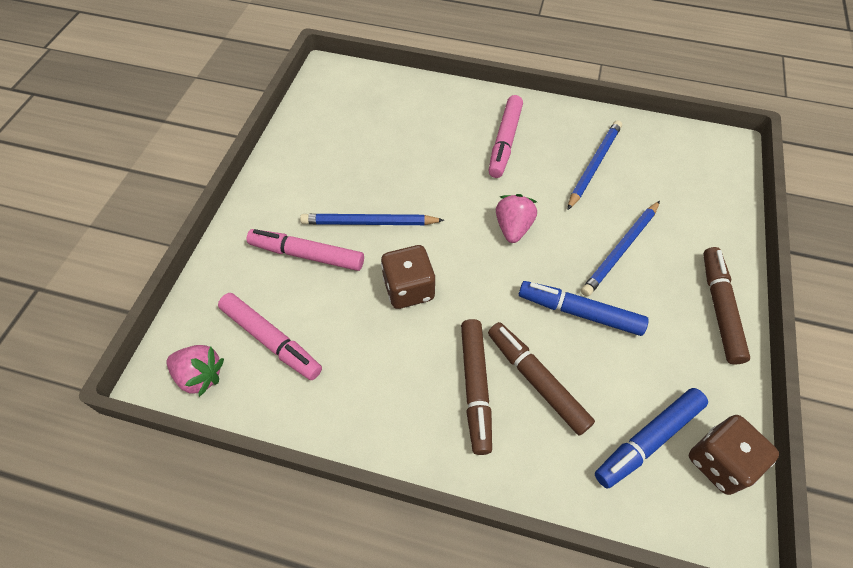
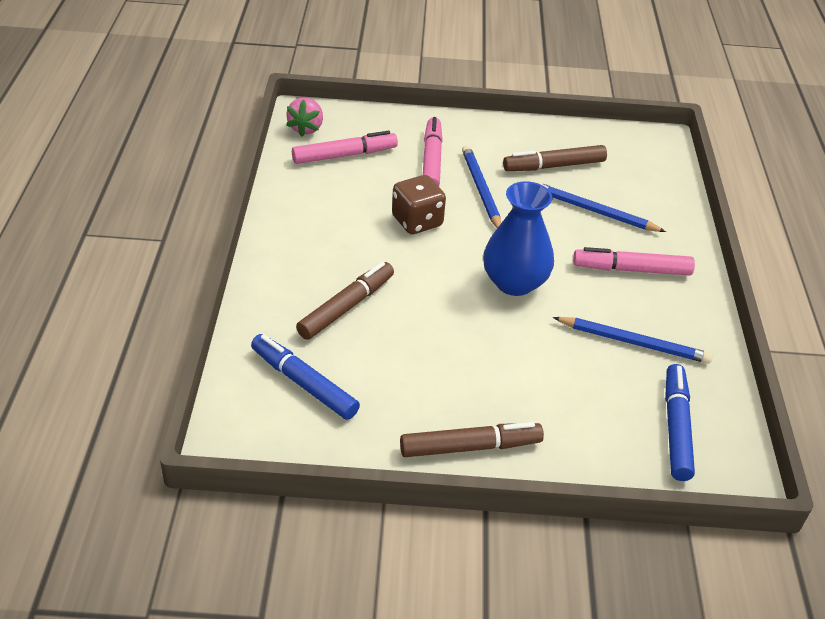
camera: 75 degrees right, 15 degrees down
pink marker [218,293,322,380] -> pink marker turned 135 degrees counterclockwise [292,131,398,164]
brown marker [461,319,492,455] -> brown marker moved to [503,145,607,171]
pink strawberry [496,194,537,243] -> blue vase [483,181,554,296]
blue marker [519,281,649,336] -> blue marker moved to [665,364,695,481]
blue pencil [581,201,660,297] -> blue pencil moved to [536,182,666,232]
brown dice [689,415,779,495] -> none

